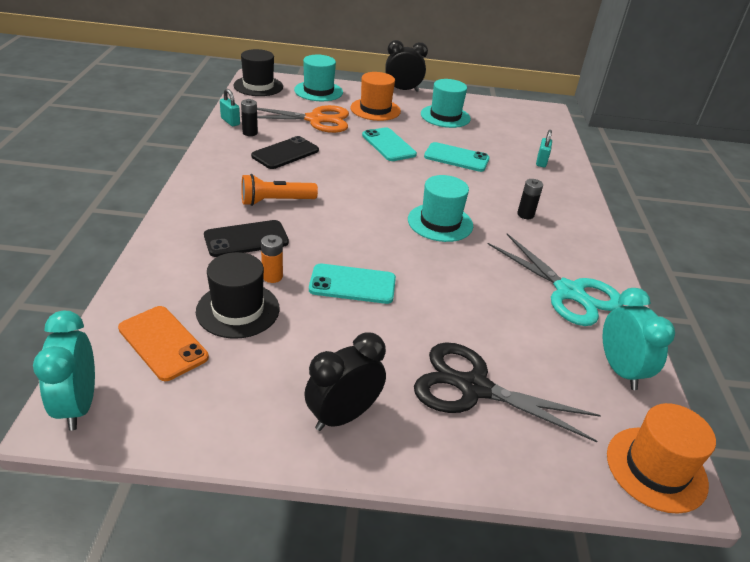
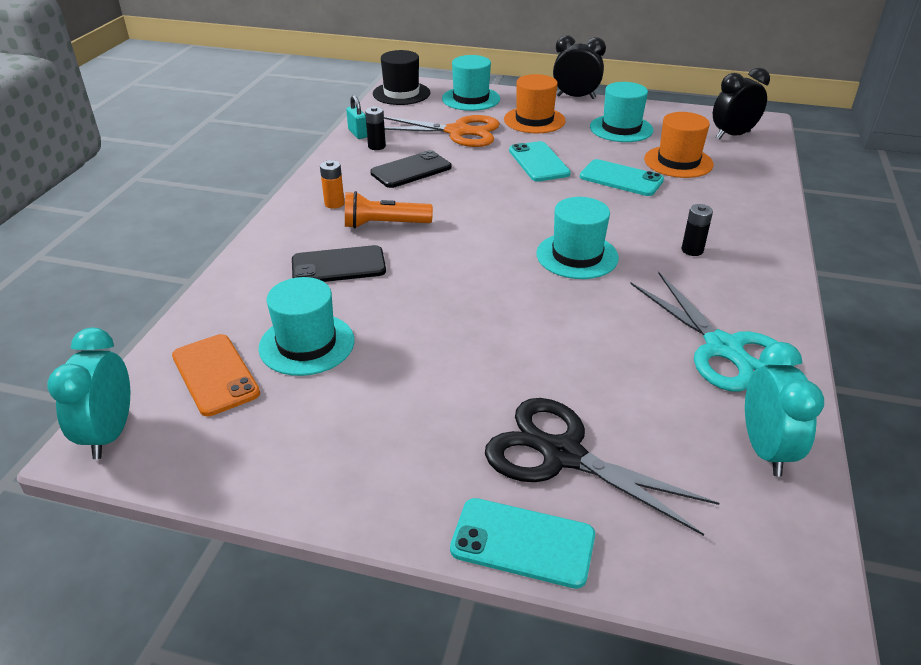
camera: 15 degrees right, 0 degrees up
black hat [196,252,280,339] -> turquoise hat [258,277,355,376]
orange battery [261,235,283,283] -> orange battery moved to [320,160,344,209]
black clock [304,332,386,431] -> black clock moved to [713,68,770,140]
turquoise phone [309,264,396,304] -> turquoise phone moved to [450,498,595,589]
turquoise padlock [536,130,552,167] -> none
orange hat [607,403,716,514] -> orange hat moved to [644,112,714,178]

